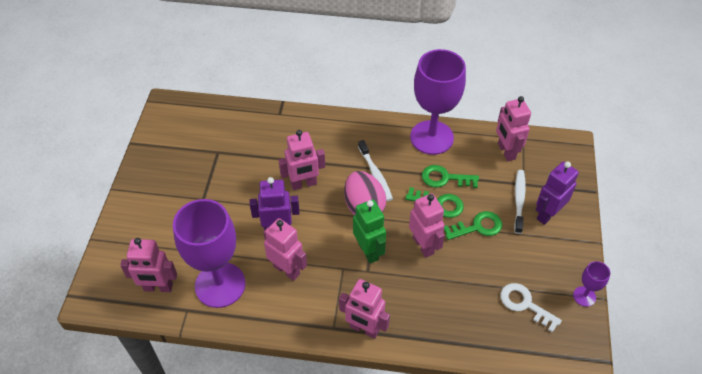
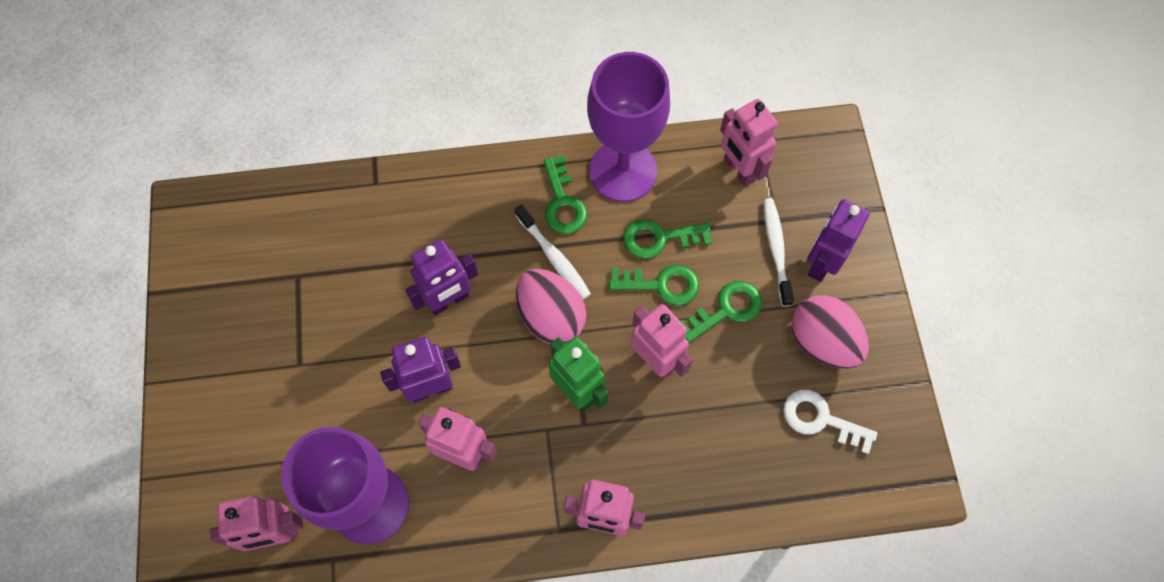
camera: 15 degrees left, 15 degrees up
pink robot [279,130,325,190] -> purple robot [405,239,478,316]
purple goblet [573,261,610,307] -> none
none -> green key [544,155,587,234]
none -> pink egg [792,295,869,369]

